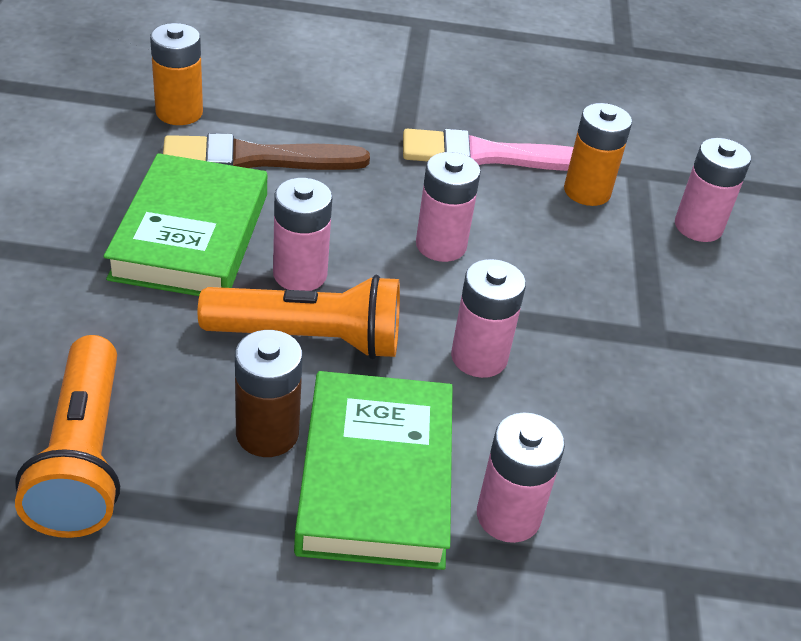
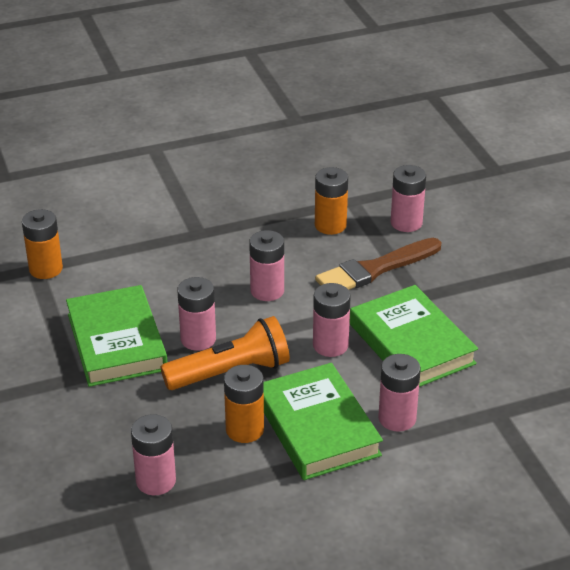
camera: 20 degrees left, 5 degrees down
orange flashlight [15,335,120,538] -> pink battery [131,414,176,495]
brown brush [163,133,370,170] -> brown brush moved to [315,238,441,290]
brown battery [235,330,303,457] -> orange battery [224,365,264,443]
pink brush [403,129,574,171] -> none
none -> green book [350,285,478,387]

